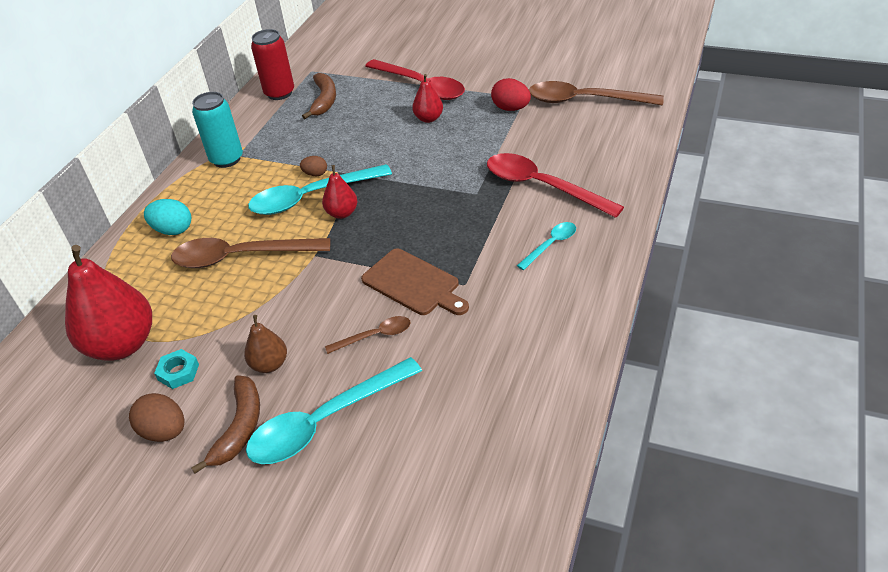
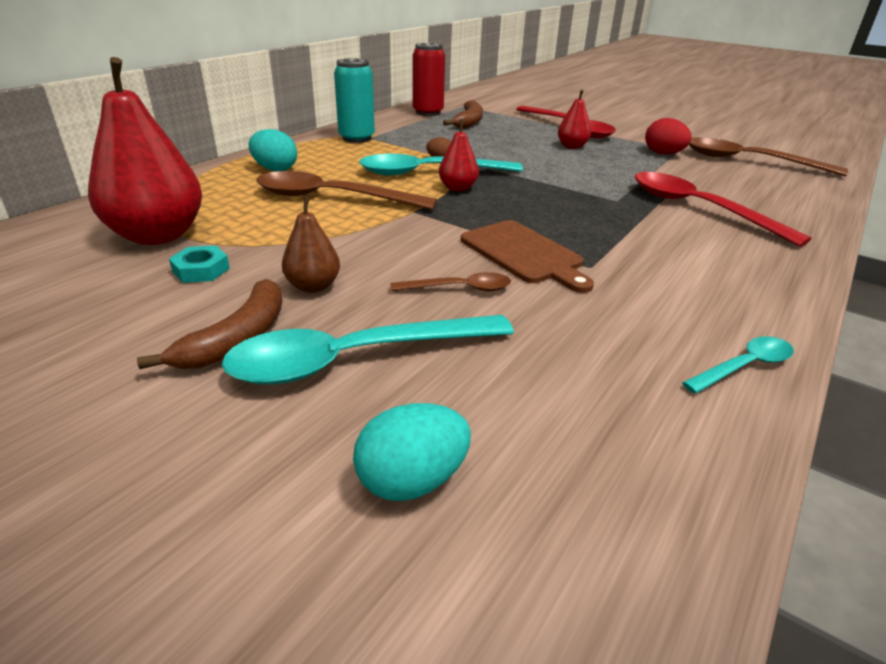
camera: 10 degrees right, 10 degrees down
brown egg [129,393,185,442] -> none
turquoise spoon [517,222,576,270] -> turquoise spoon moved to [682,336,794,394]
none -> turquoise egg [353,403,471,501]

